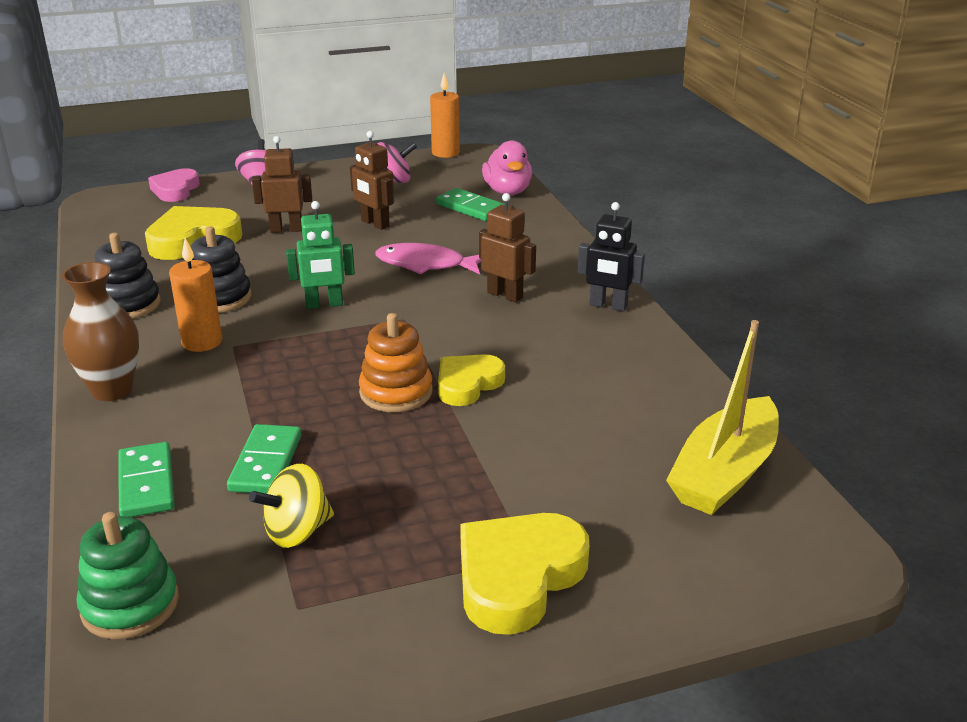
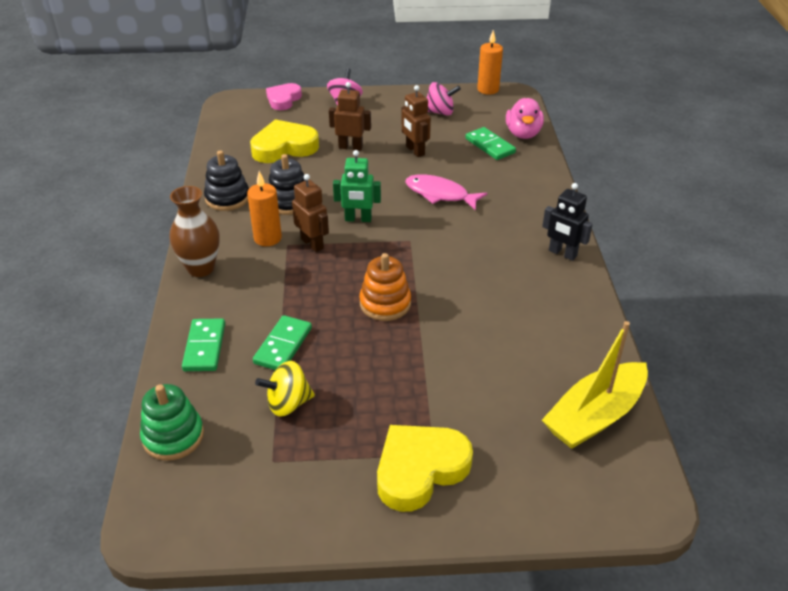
camera: 15 degrees right, 10 degrees up
yellow heart [438,354,505,406] -> none
brown robot [479,193,536,303] -> brown robot moved to [292,174,329,252]

